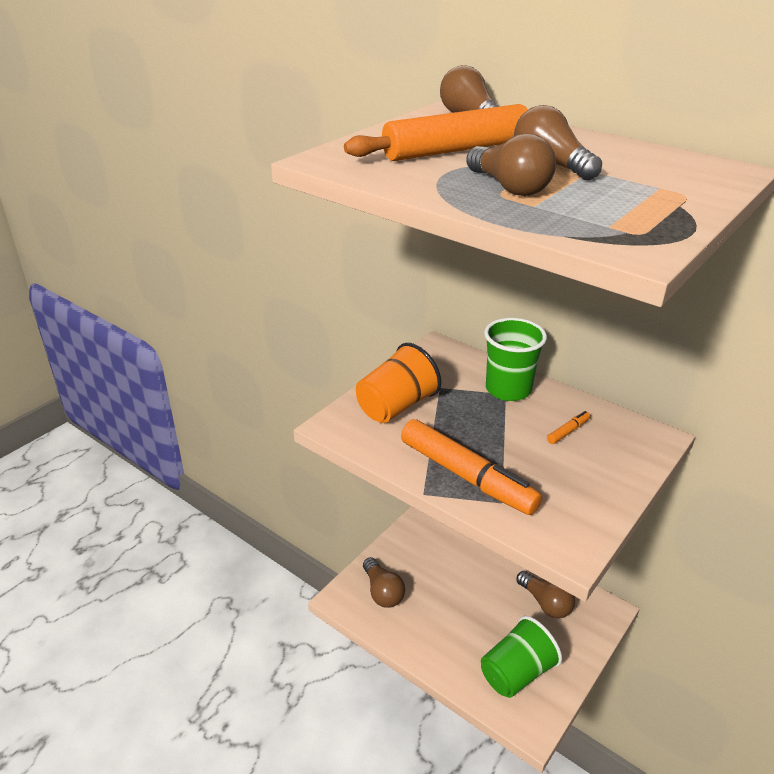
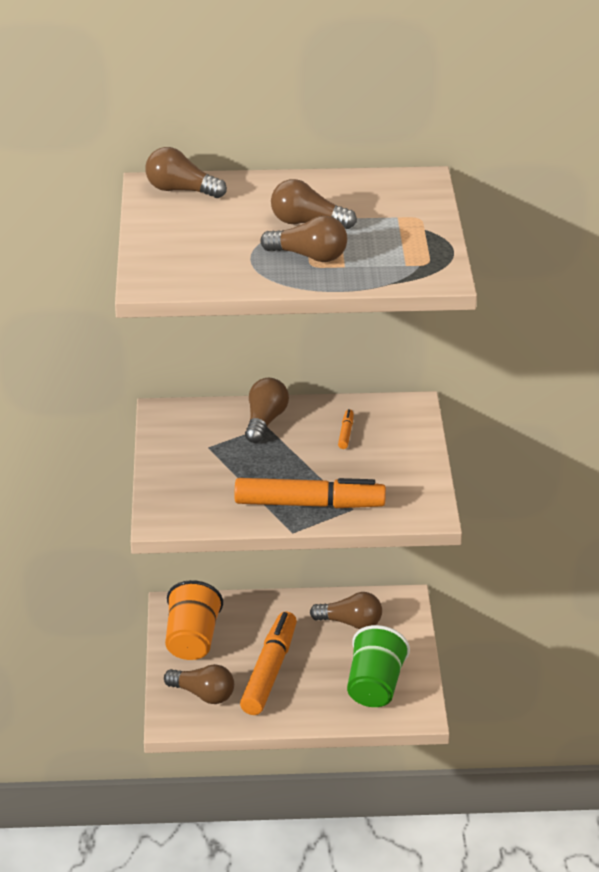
camera: 40 degrees left, 0 degrees up
orange rolling pin [344,104,528,161] -> none
orange cup [356,343,441,423] -> orange cup moved to [165,580,223,660]
green cup [484,318,547,401] -> brown light bulb [245,378,289,443]
none -> orange marker [240,612,297,715]

